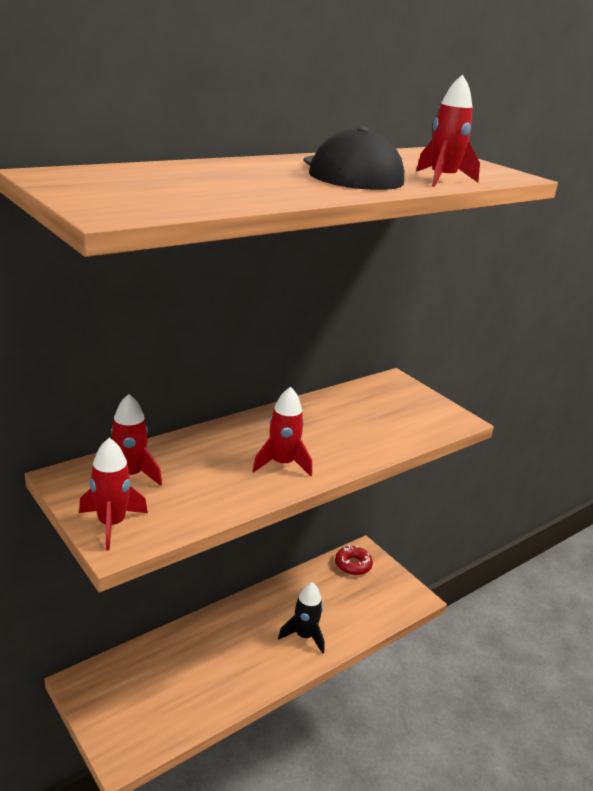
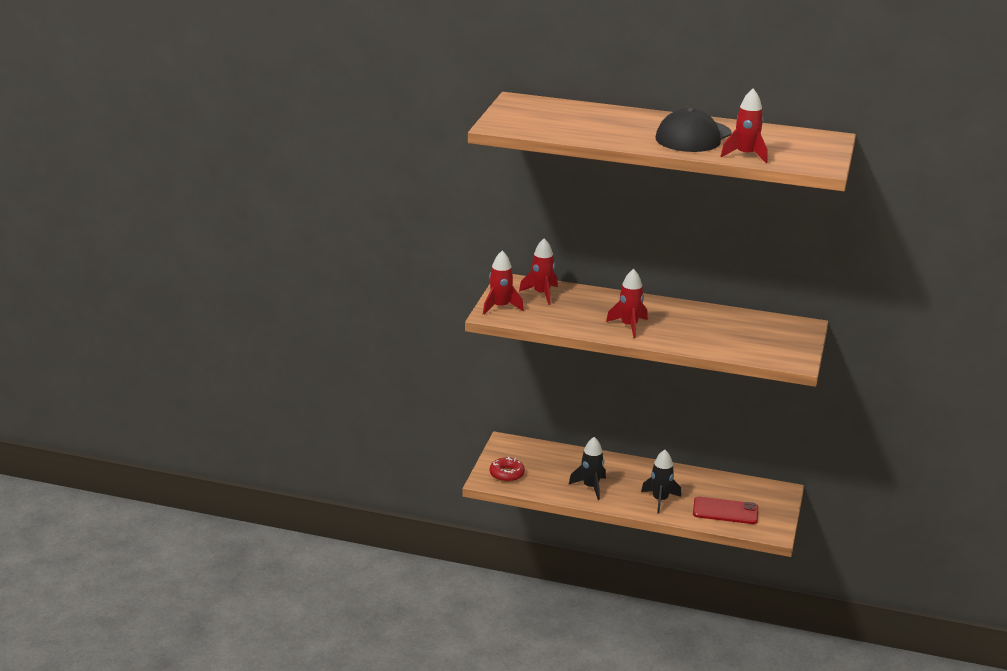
camera: 55 degrees right, 0 degrees up
red donut [335,545,373,575] -> red donut moved to [490,457,525,482]
none -> black rocket [569,437,606,500]
none -> red phone [693,497,758,524]

